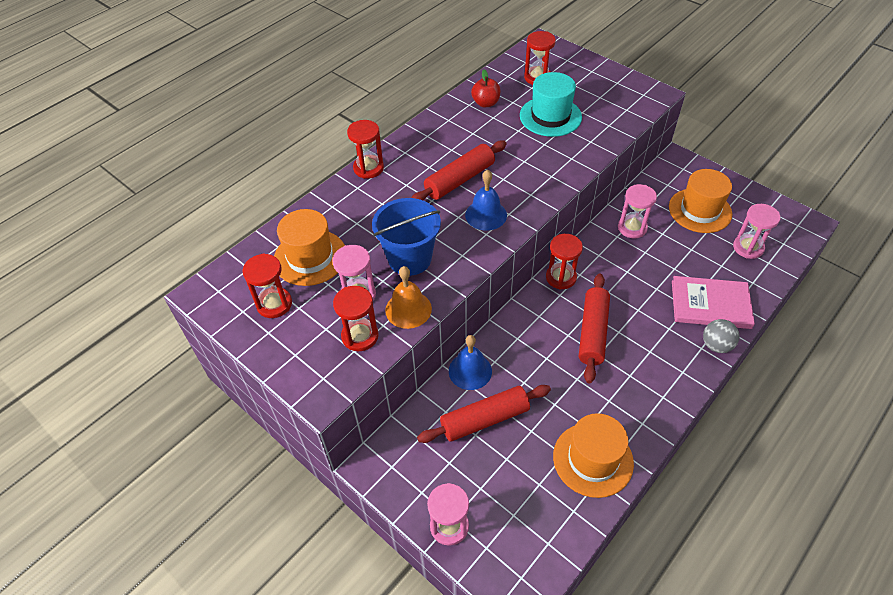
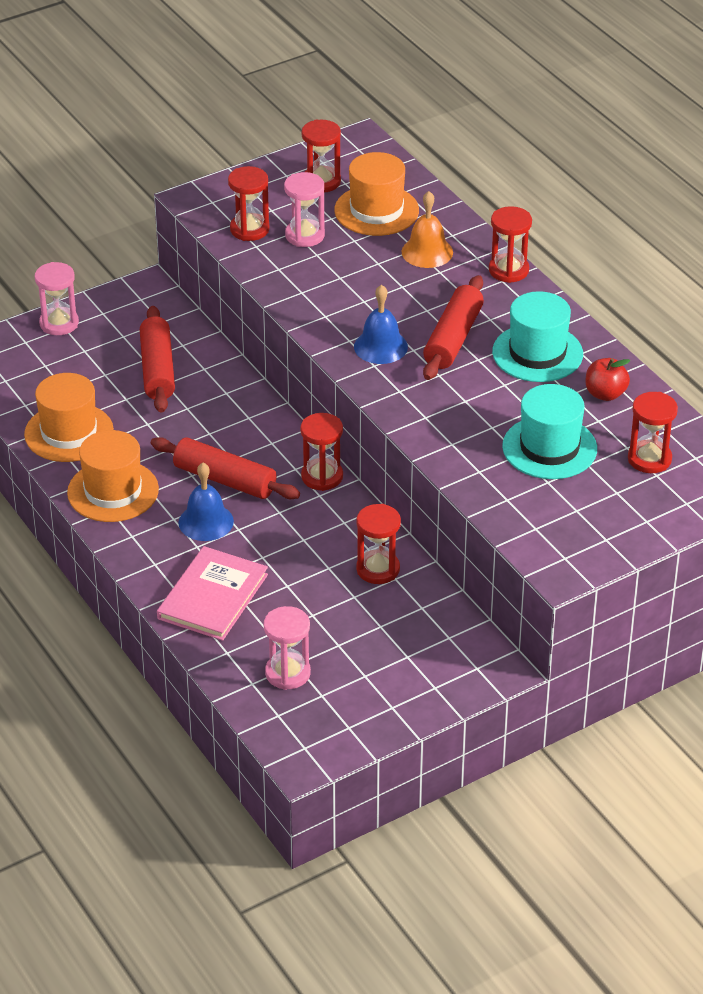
camera: 105 degrees right, 10 degrees down
blue bucket [372,198,441,276] -> none
orange bell [385,266,432,329] -> orange bell moved to [401,191,453,268]
red rolling pin [411,140,507,200] -> red rolling pin turned 45 degrees clockwise [423,275,484,380]
blue bell [449,335,492,390] -> blue bell moved to [178,463,234,541]
pink hourglass [618,184,657,238] -> red hourglass [356,504,401,584]
orange hat [669,169,732,233] -> orange hat moved to [67,430,159,522]
grey ball [703,319,740,353] -> none
none -> turquoise hat [492,291,583,382]

